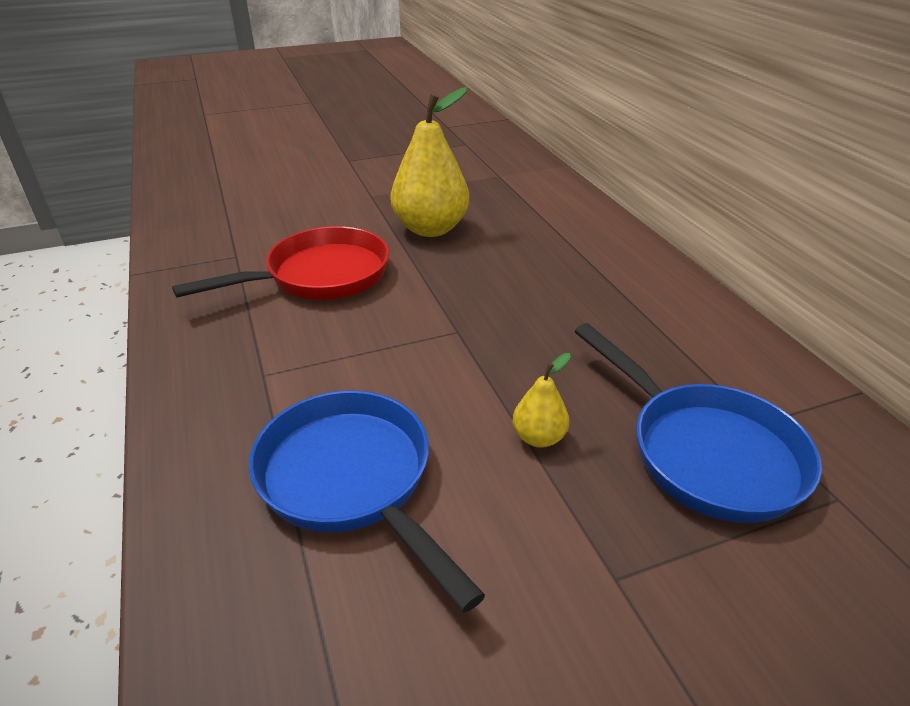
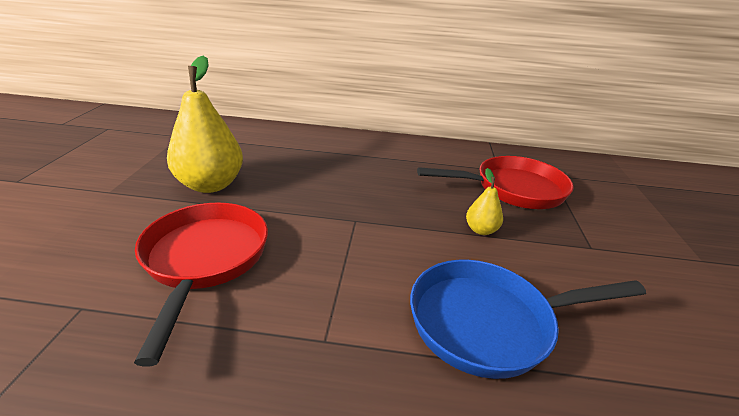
camera: 65 degrees left, 5 degrees down
blue pan [575,323,822,523] -> red pan [417,156,574,209]

